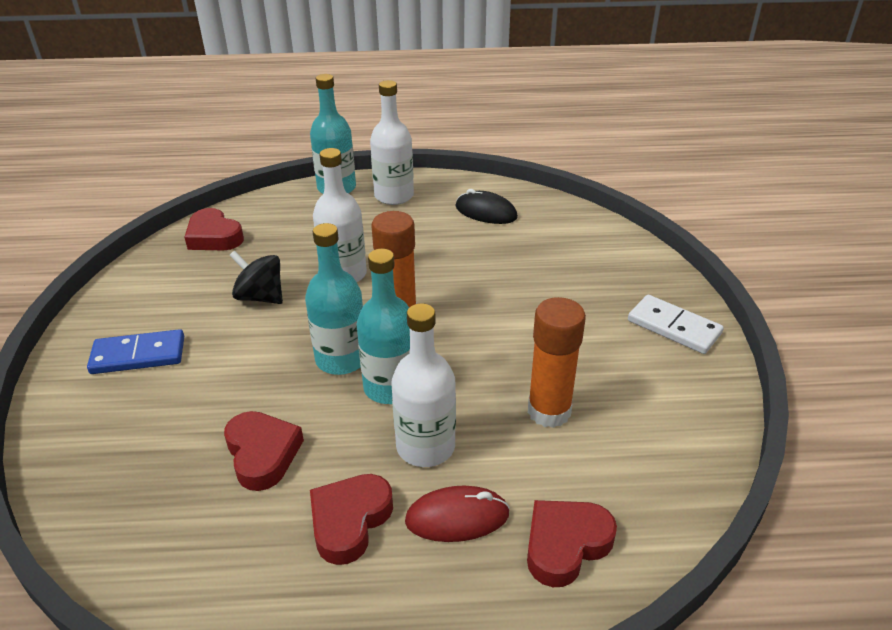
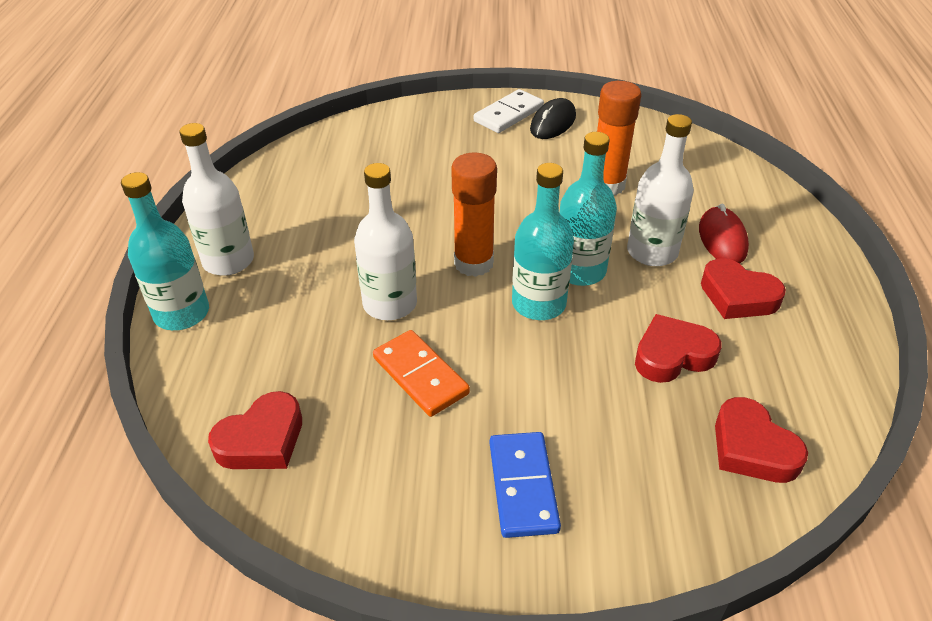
camera: 85 degrees left, 5 degrees up
black spinning top [229,251,283,304] -> orange domino [373,330,470,417]
black mouse [455,189,518,224] -> black mouse moved to [530,98,576,139]
red heart [527,500,617,587] -> red heart moved to [715,397,808,483]

